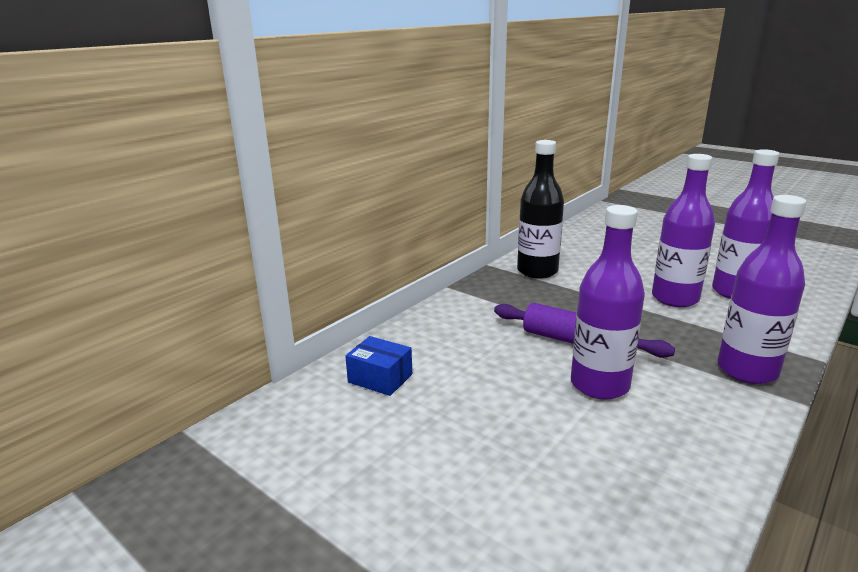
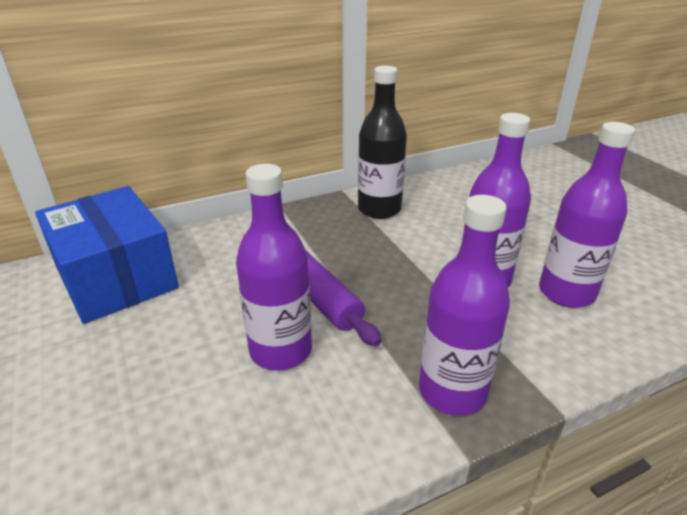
camera: 25 degrees right, 10 degrees up
blue box [345,336,412,396] -> blue box [35,186,179,324], size x2.27

